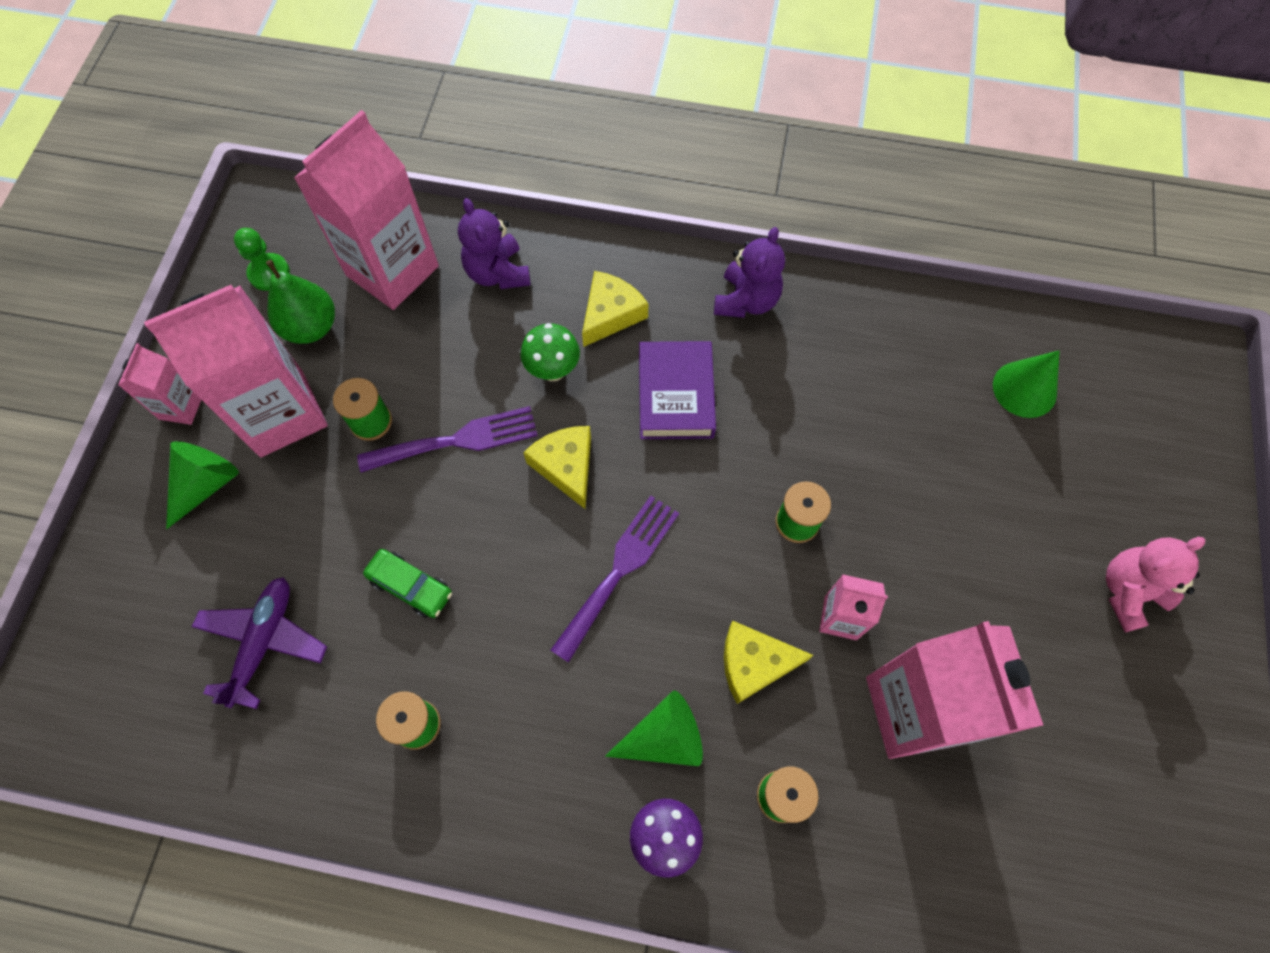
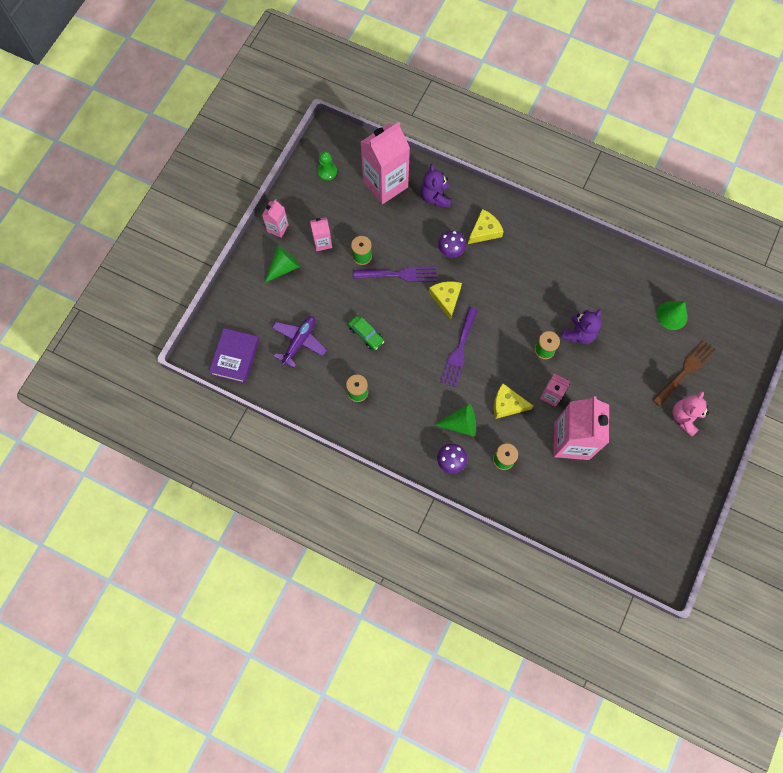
camera: 15 degrees right, 5 degrees up
pink carton [144,285,328,457] -> pink carton [310,217,332,251], size x0.49
green pear [266,260,335,344] -> none
green mushroom [521,323,580,381] -> purple mushroom [438,231,466,258]
purple fork [551,496,679,663] -> purple fork turned 150 degrees clockwise [441,307,478,387]
purple book [639,341,716,439] -> purple book moved to [209,328,259,384]
purple teddy bear [714,227,785,318] -> purple teddy bear moved to [561,309,602,344]
pink teddy bear [1106,537,1205,632] -> pink teddy bear turned 45 degrees counterclockwise [672,391,709,437]
none -> brown fork [652,340,716,406]

